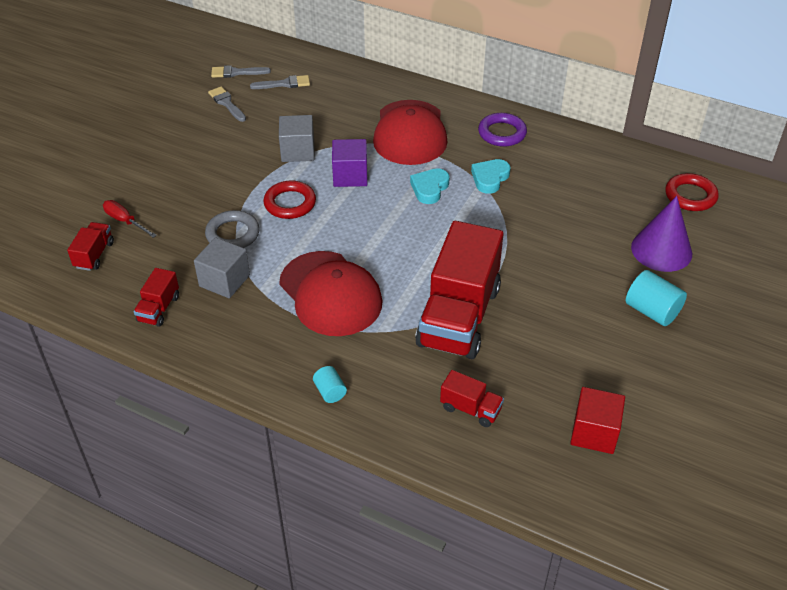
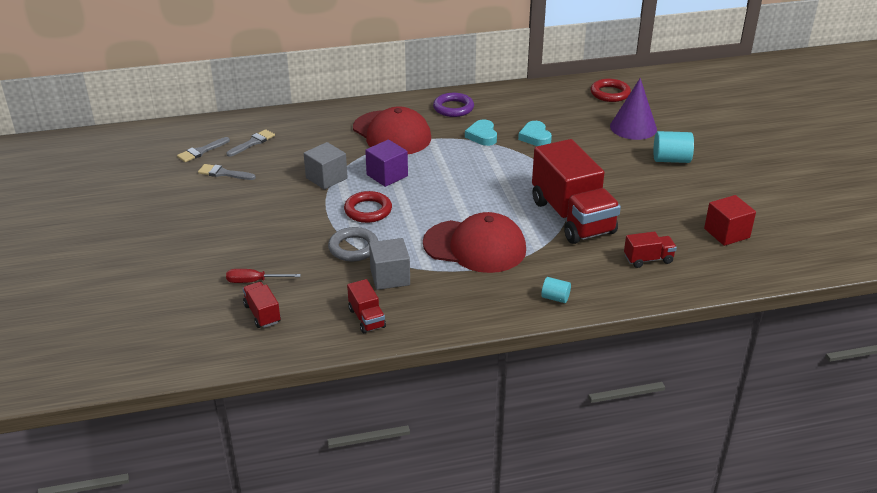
camera: 40 degrees left, 10 degrees down
turquoise heart [410,168,450,204] -> turquoise heart moved to [518,121,552,146]

